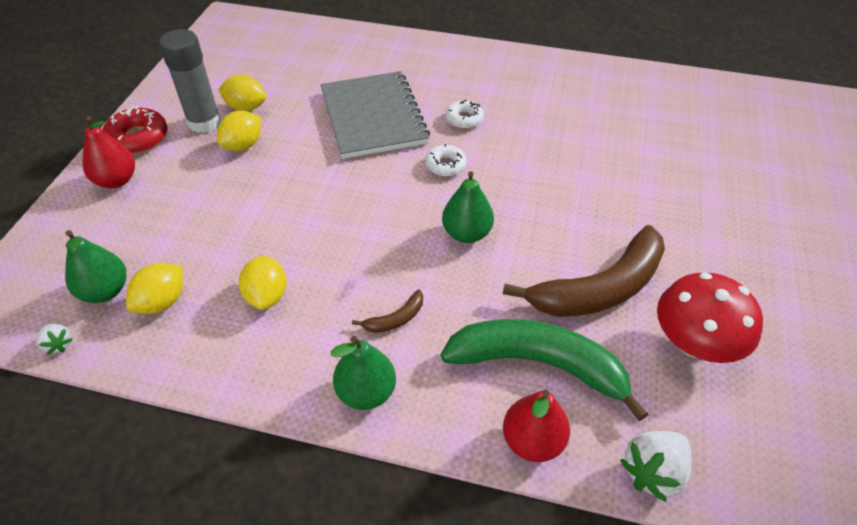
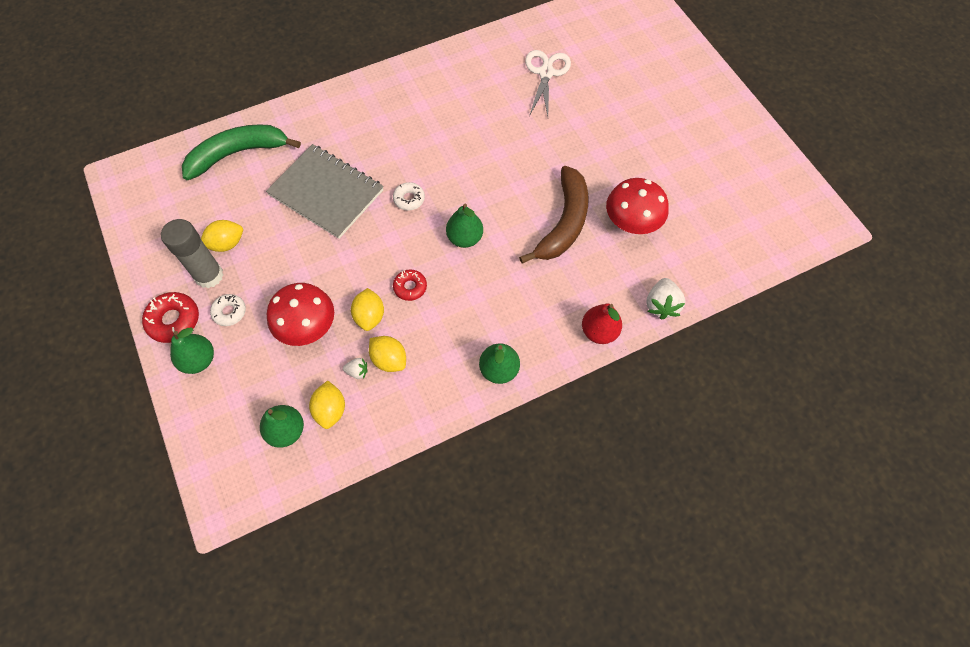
camera: 40 degrees left, 15 degrees up
white strawberry [36,324,73,355] -> white strawberry moved to [343,358,368,379]
red pear [82,116,135,188] -> green pear [170,328,214,374]
yellow lemon [217,111,261,151] -> yellow lemon moved to [351,288,384,331]
brown banana [352,290,423,333] -> none
green banana [441,319,648,421] -> green banana moved to [182,124,301,180]
white donut [445,100,484,129] -> white donut moved to [210,294,246,326]
none -> red mushroom [267,283,334,346]
none -> red donut [393,269,427,301]
none -> white scissors [525,50,571,117]

